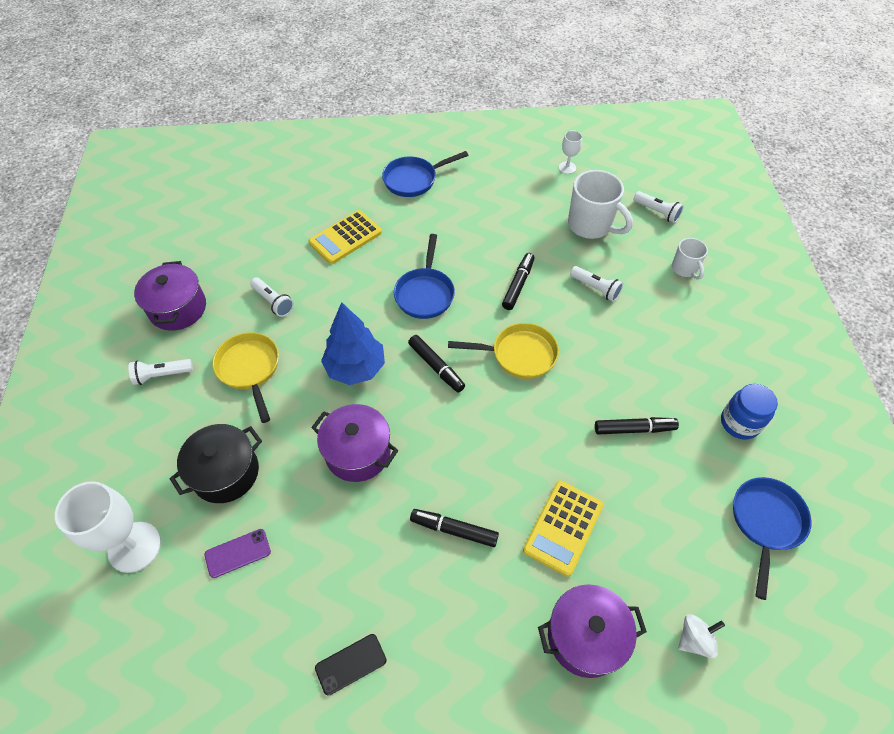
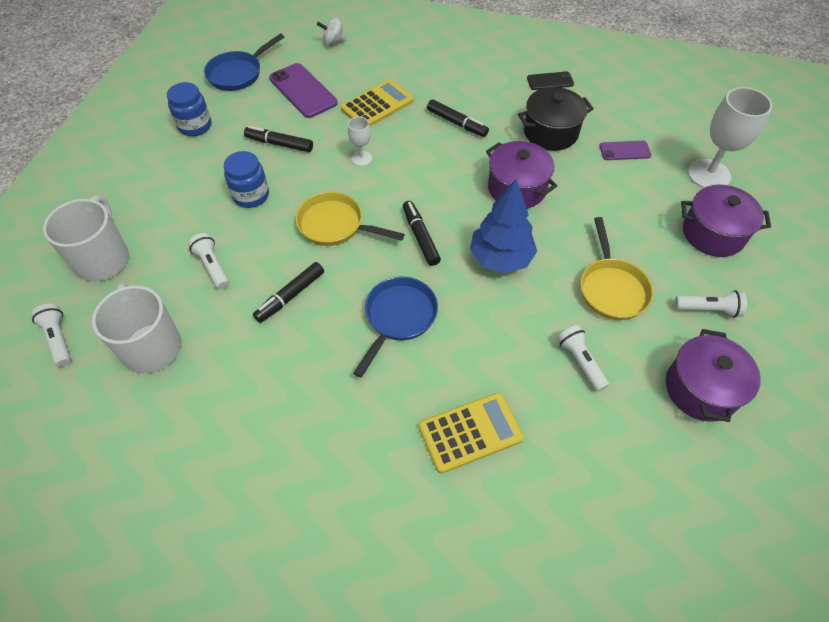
camera: 160 degrees left, 0 degrees up
black pot [170,424,262,503] -> black pot moved to [518,87,594,151]
blue pan [382,151,469,197] -> none
purple pot [538,584,647,678] -> purple pot moved to [681,184,771,257]
white goblet [559,130,582,174] -> white goblet moved to [348,117,372,166]
white mug [672,238,708,279] -> white mug [43,195,129,281], size x1.78
none -> blue jar [224,151,269,208]
none -> purple phone [269,63,338,118]

